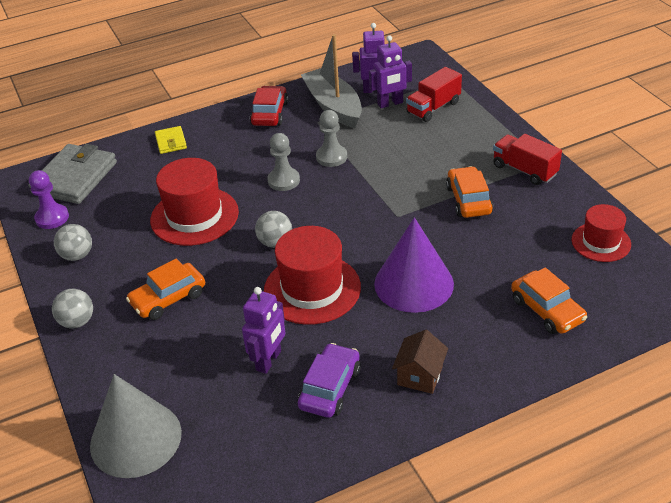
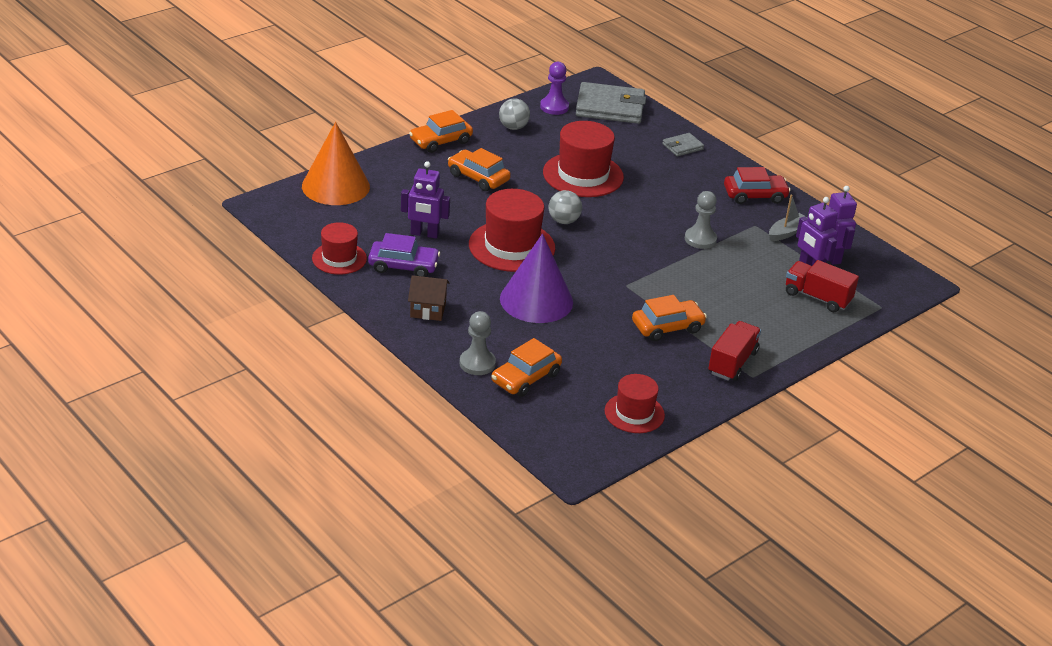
camera: 70 degrees right, 5 degrees down
grey ball [52,289,93,329] -> orange car [409,110,473,153]
grey cone [90,374,182,478] -> orange cone [302,122,370,205]
yellow wallet [155,126,187,154] -> grey wallet [662,133,704,156]
grey pawn [268,133,300,191] -> grey pawn moved to [460,311,496,375]
grey boat [301,34,362,128] -> grey boat [769,194,808,241], size x0.51
none -> red hat [312,222,367,275]

